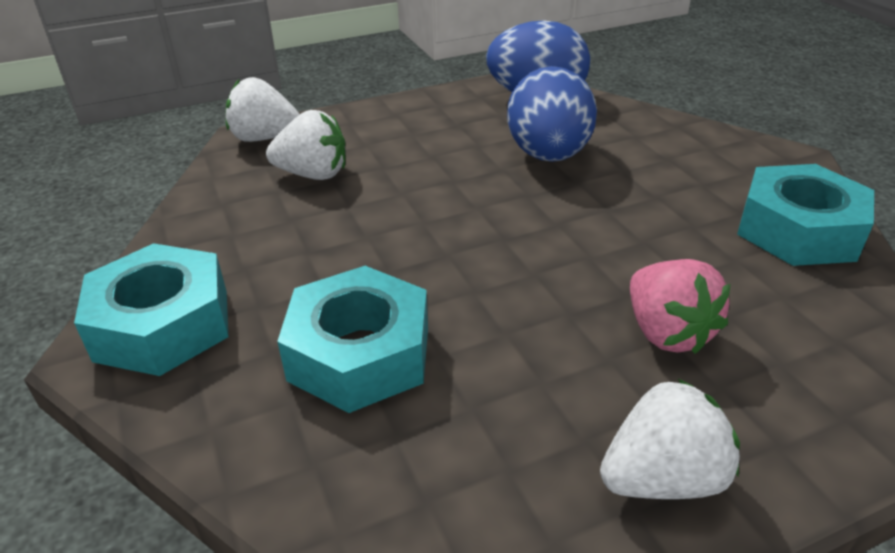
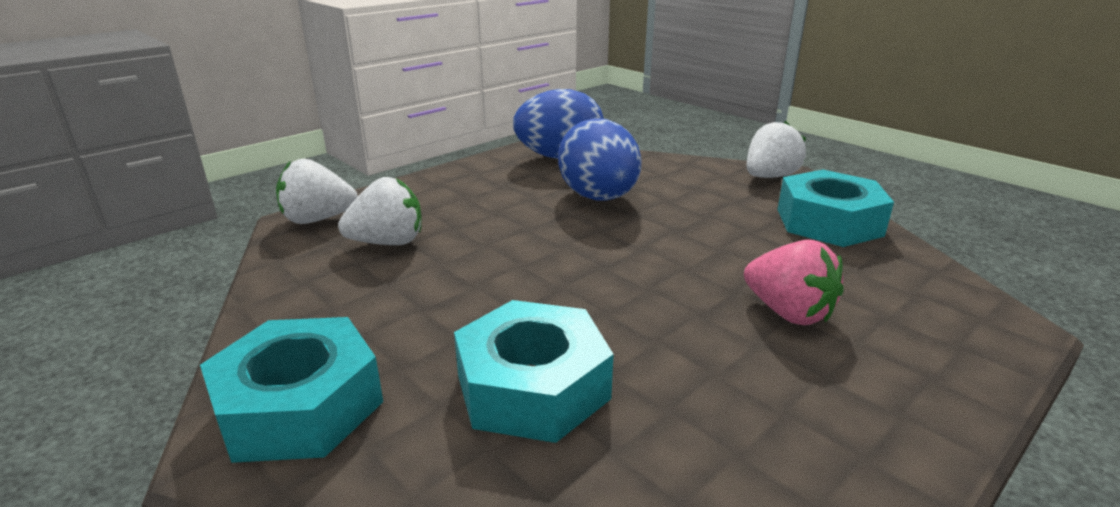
camera: 20 degrees left, 10 degrees down
white strawberry [600,379,740,499] -> white strawberry moved to [746,121,806,178]

